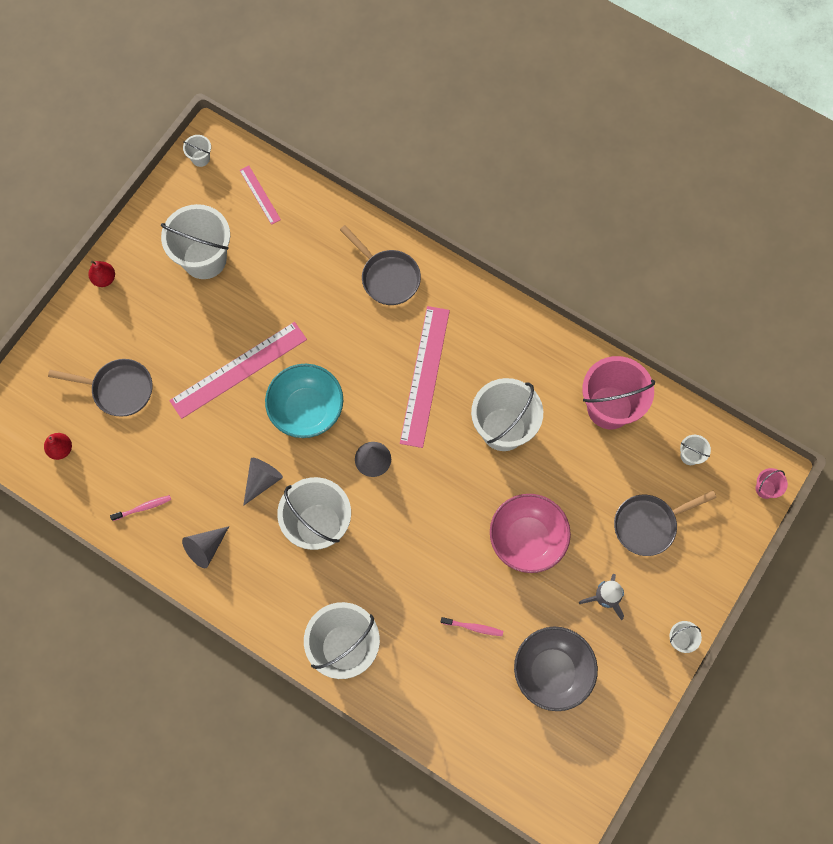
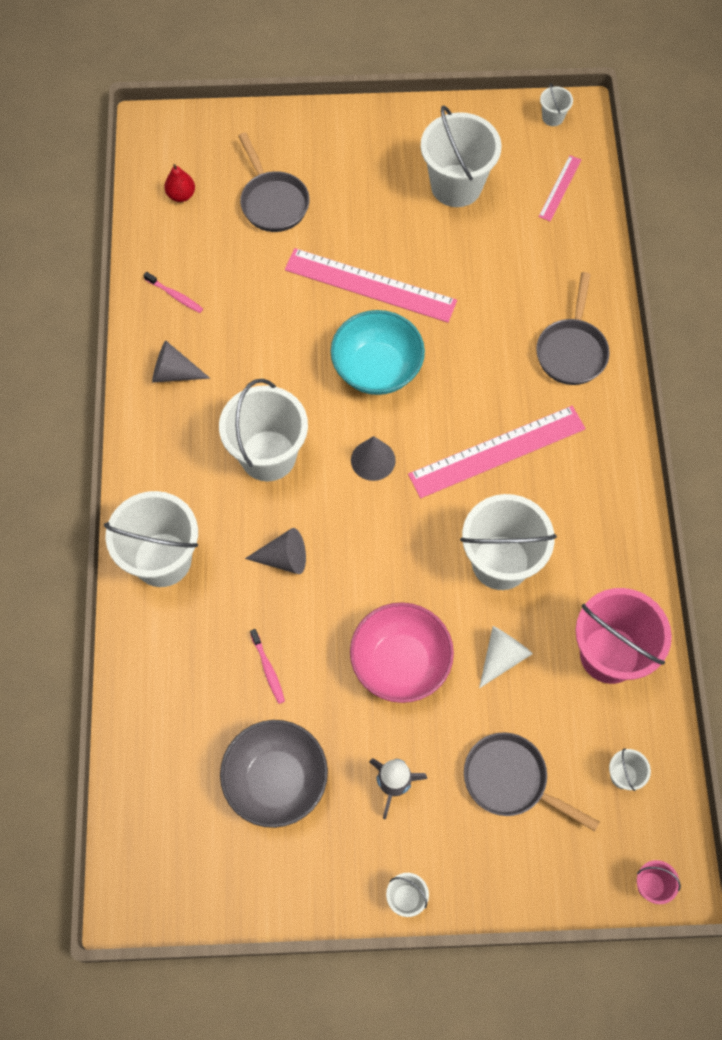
camera: 55 degrees right, 5 degrees down
red pear [88,261,115,287] -> none
grey cone [243,458,283,506] -> grey cone moved to [245,528,306,574]
none -> white cone [479,626,533,688]

